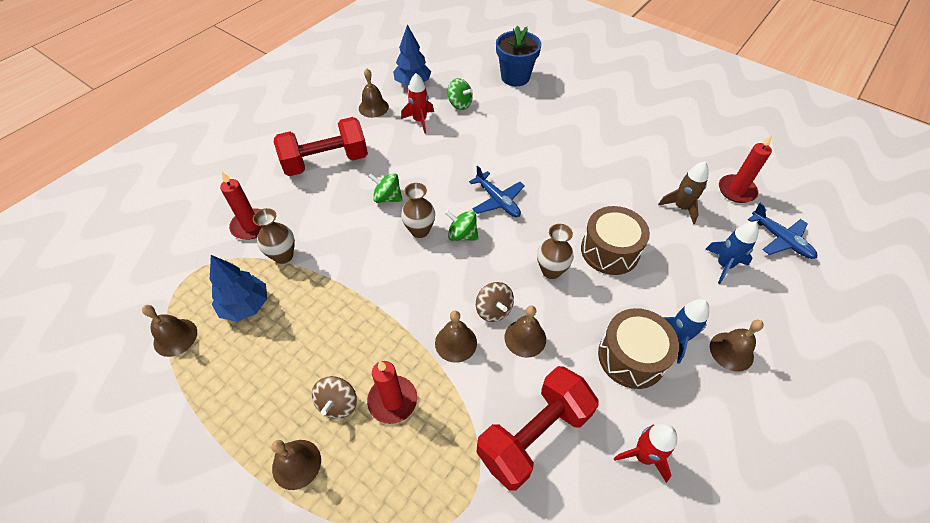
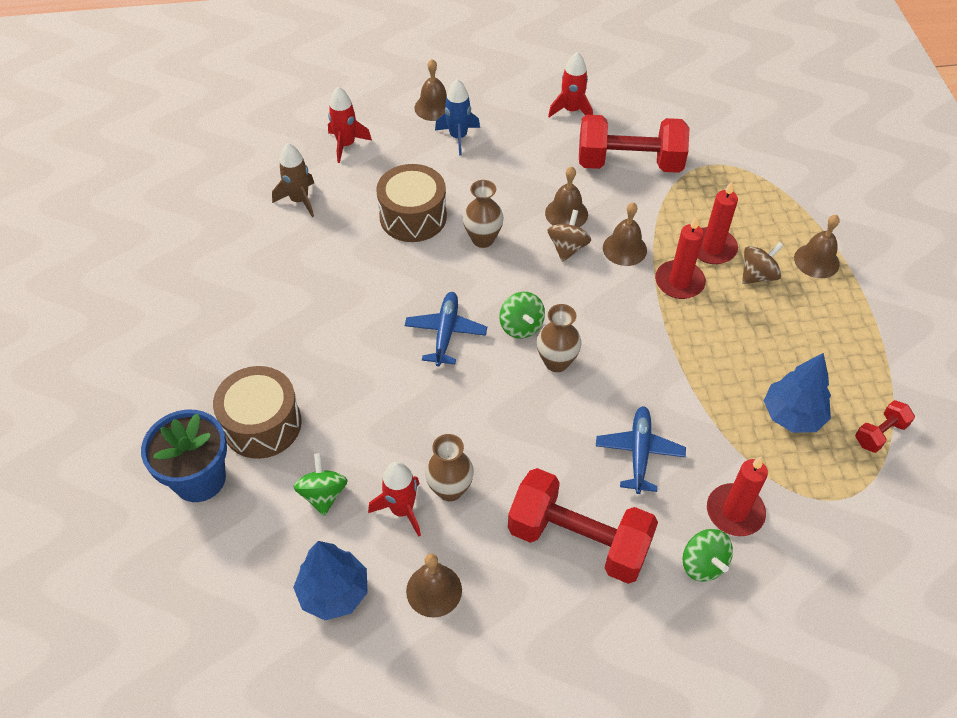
camera: 135 degrees left, 0 degrees up
brown bell [142,305,197,357] -> red dumbbell [855,400,915,453]
brown vase [253,208,295,264] -> brown vase moved to [425,434,474,501]
green spinning top [368,173,403,203] -> green spinning top moved to [683,529,733,582]
brown drum [598,308,679,389] -> brown drum moved to [213,366,302,459]
blue rocket [705,222,759,284] -> red rocket [328,87,372,163]
red candle [719,135,772,203] -> red candle moved to [655,216,706,299]
blue plane [748,203,817,259] -> blue plane moved to [596,406,686,494]

